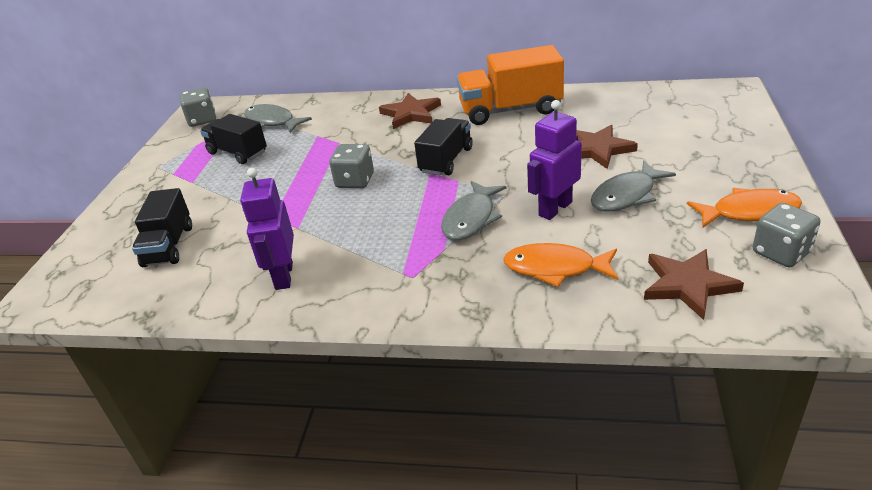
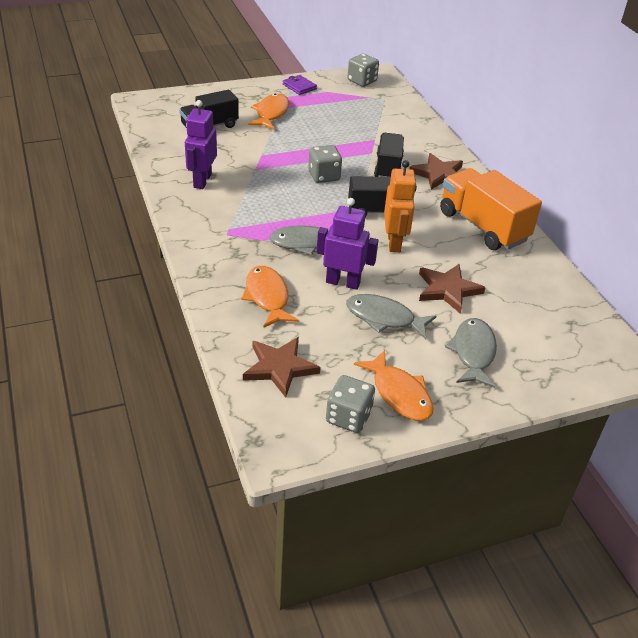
camera: 55 degrees right, 5 degrees up
black truck [200,114,267,164] -> black truck moved to [374,133,404,177]
purple robot [240,168,294,290] -> purple robot turned 45 degrees counterclockwise [185,100,217,189]
grey fish [244,104,312,133] -> grey fish moved to [445,318,497,388]
none -> orange fish [248,93,289,130]
none -> purple wallet [283,75,317,95]
none -> orange robot [384,160,417,252]

